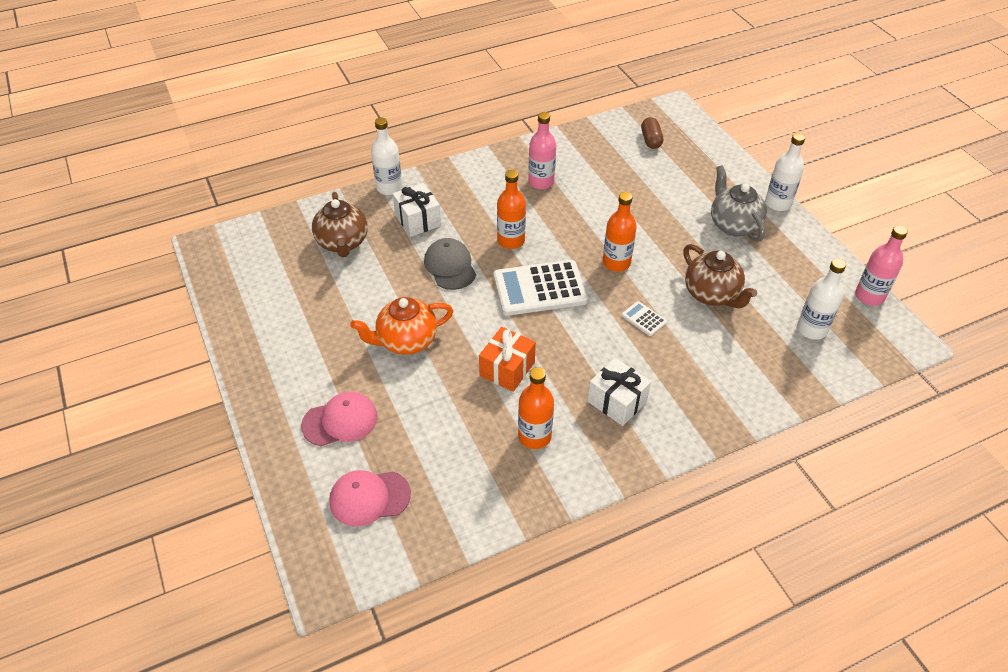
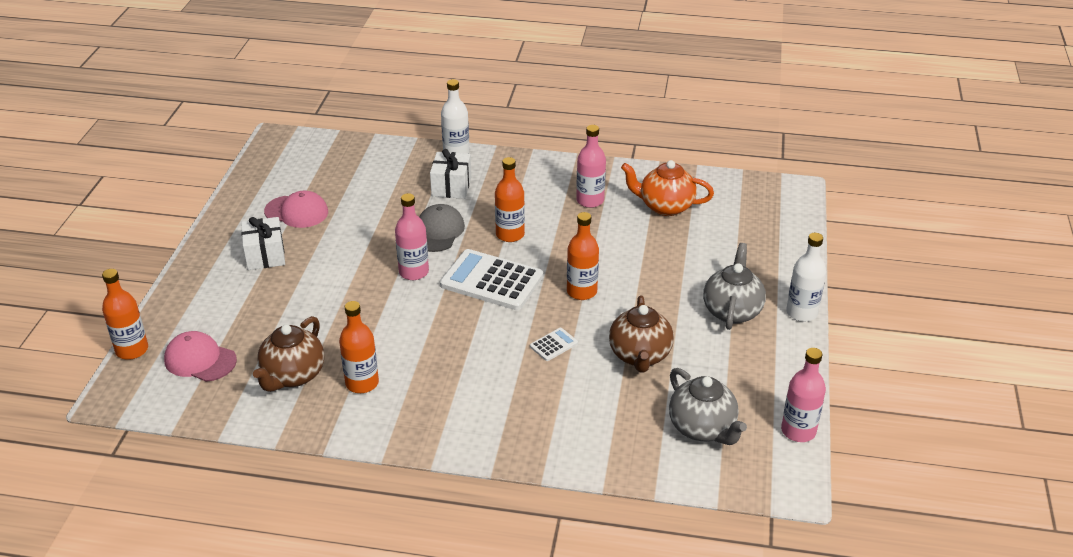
camera: 35 degrees right, 10 degrees down
pink cap [301,392,378,446] -> pink cap moved to [264,191,328,228]
brown teapot [312,192,368,257] -> brown teapot moved to [253,316,324,392]
orange teapot [350,297,453,355] -> orange teapot moved to [621,160,714,216]
orange gift [479,327,536,392] -> none
white gift [588,358,651,426] -> white gift moved to [241,217,285,270]
white calculator [622,301,667,336] -> white calculator turned 60 degrees clockwise [530,328,578,361]
brown capsule [641,117,663,149] -> none
white bottle [797,258,846,340] -> grey teapot [669,368,747,445]
none -> orange bottle [102,269,148,360]
none -> pink bottle [395,193,429,280]

